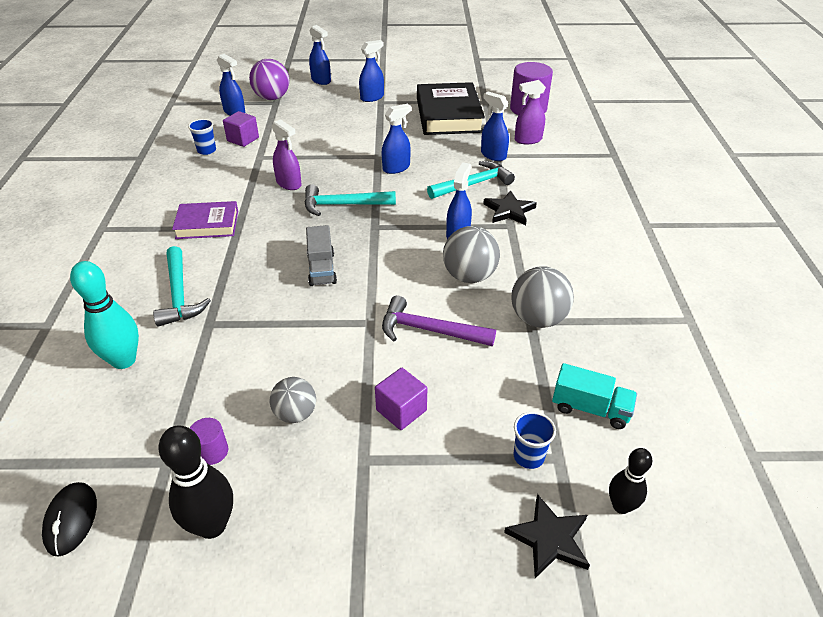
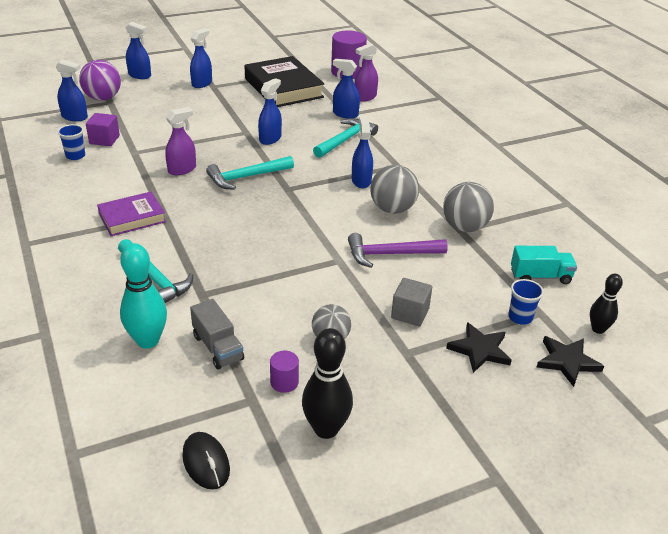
camera: 25 degrees left, 5 degrees down
purple spray bottle [272,119,302,190] -> purple spray bottle turned 60 degrees counterclockwise [165,107,196,175]
grey truck [306,225,337,286] -> grey truck moved to [190,299,244,369]
purple cube [375,368,427,430] -> grey cube [391,278,432,326]
black star [483,190,537,225] -> black star moved to [446,322,512,373]

